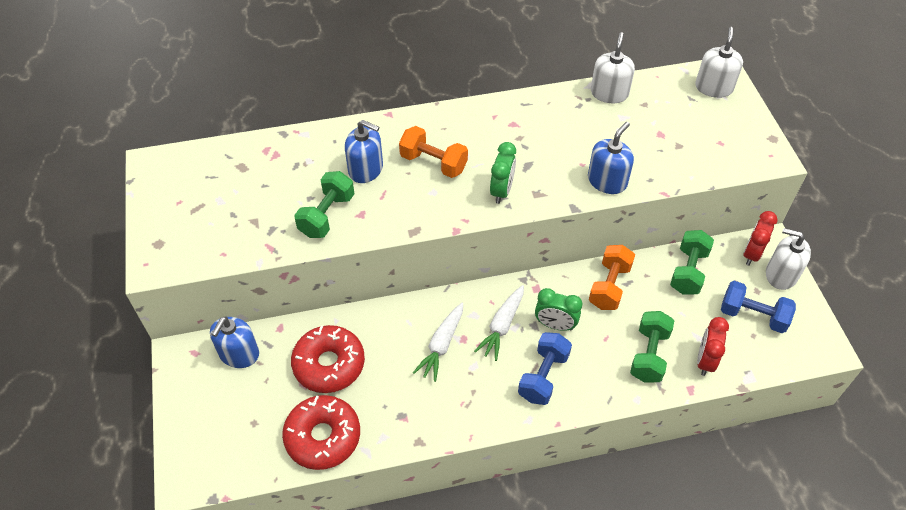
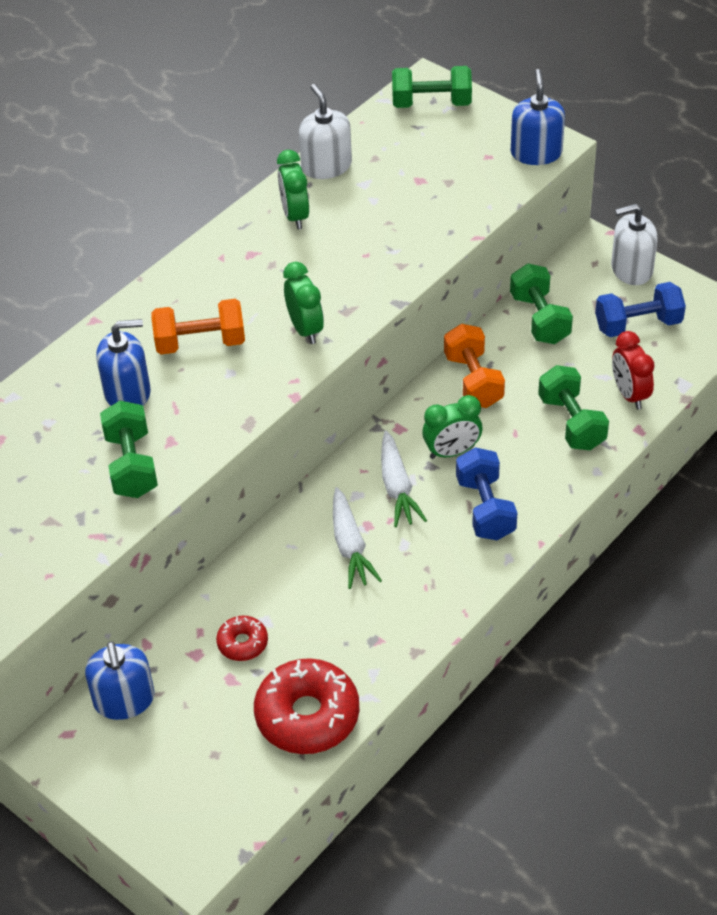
camera: 35 degrees left, 5 degrees down
red donut [291,325,365,393] -> red donut [216,616,268,661], size x0.51
blue soap dispenser [588,122,634,194] -> blue soap dispenser moved to [511,69,565,165]
white soap dispenser [695,27,743,98] -> green dumbbell [392,66,472,108]
red clock [744,211,778,266] -> none
none -> green clock [277,150,309,229]

